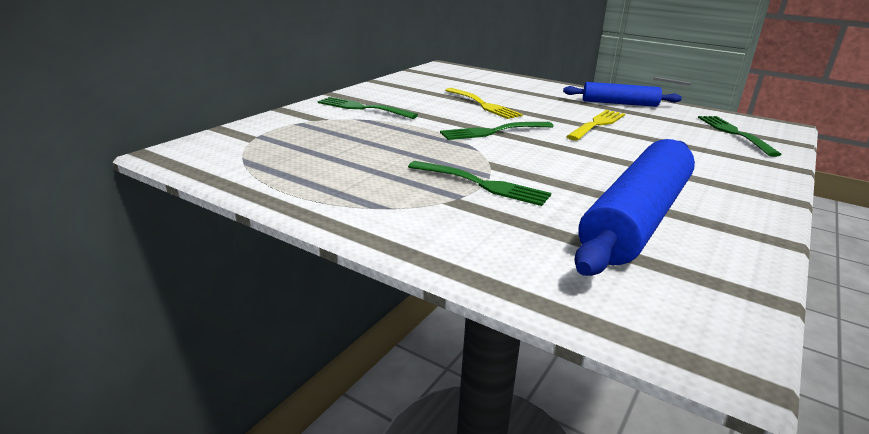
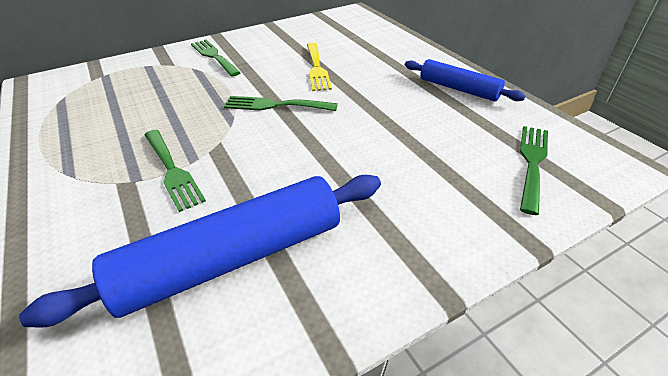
camera: 30 degrees right, 15 degrees up
yellow fork [566,110,625,141] -> none

